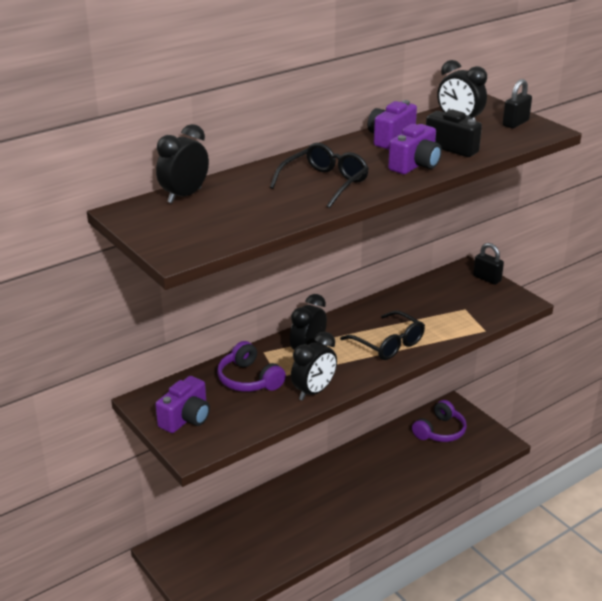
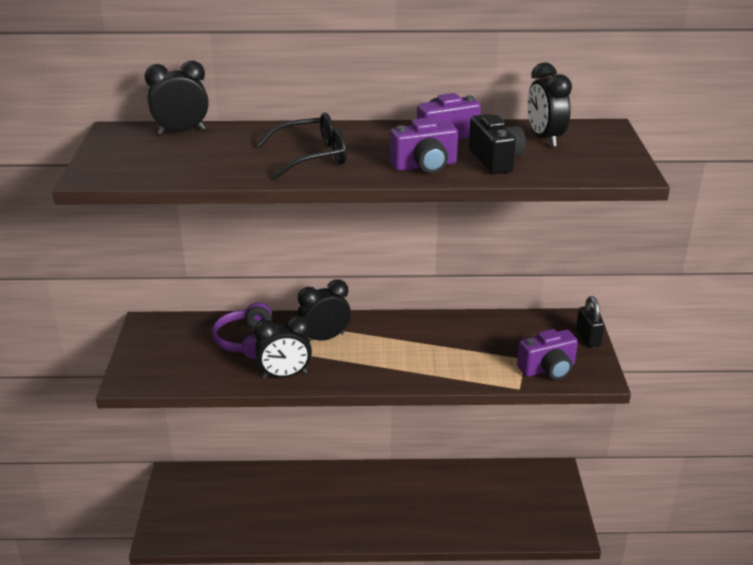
camera: 35 degrees right, 0 degrees up
purple camera [155,376,210,433] -> purple camera moved to [517,329,578,380]
black glasses [340,311,425,360] -> none
purple headphones [412,400,467,442] -> none
black padlock [503,79,532,128] -> none

